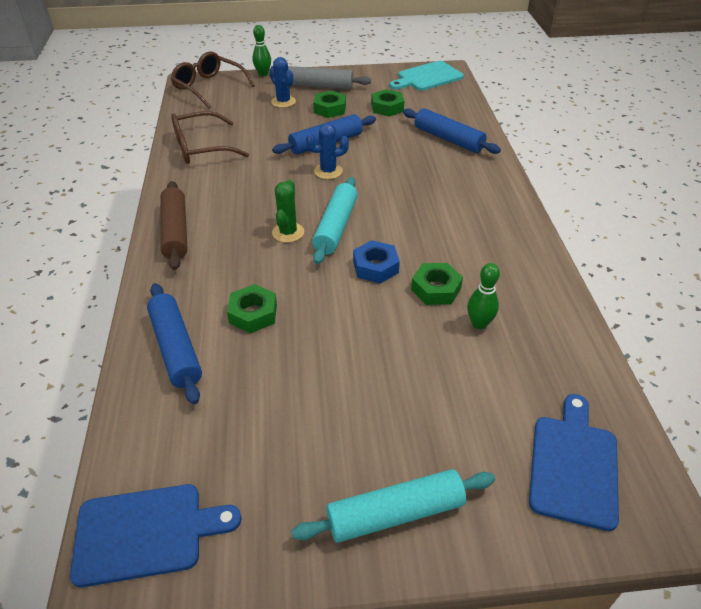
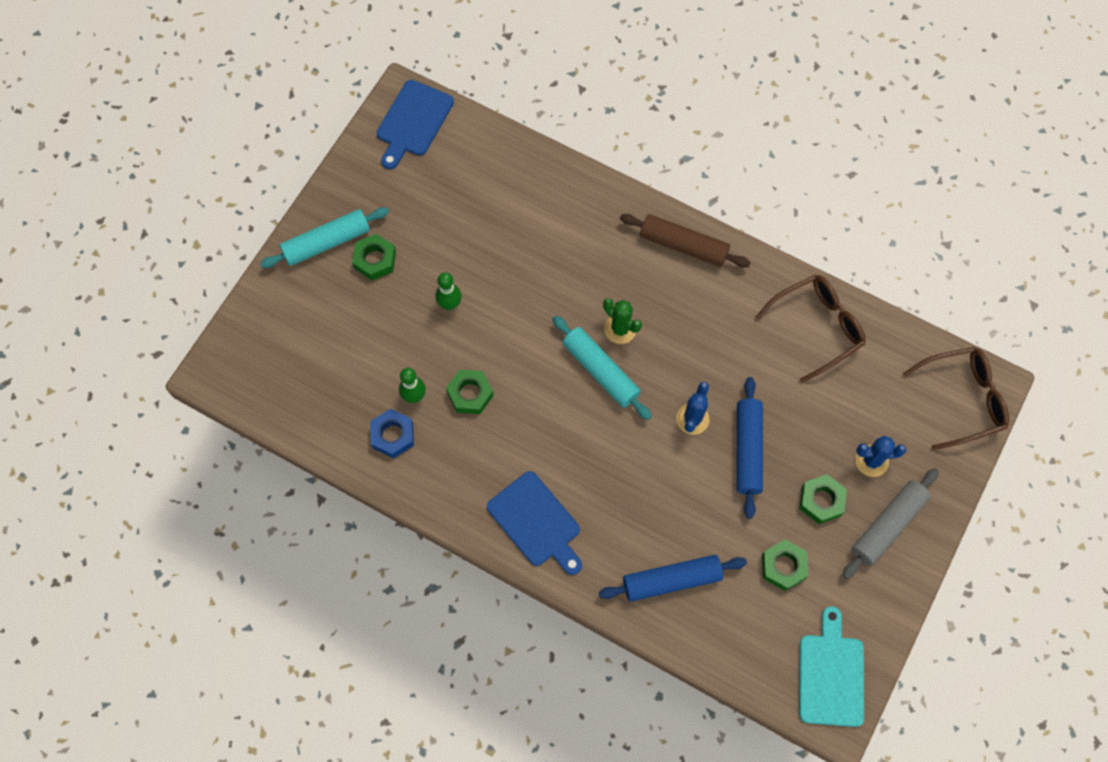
camera: 125 degrees right, 25 degrees up
blue rolling pin [147,283,202,405] -> none
brown glasses [171,111,249,164] -> brown glasses turned 45 degrees clockwise [756,275,866,383]
green nut [227,284,277,333] -> green nut moved to [352,234,396,281]
green bowling pin [252,25,271,76] -> green bowling pin moved to [435,272,462,310]
turquoise rolling pin [291,469,495,543] -> turquoise rolling pin turned 45 degrees clockwise [260,207,389,268]
blue nut [353,240,400,284] -> blue nut moved to [370,409,414,458]
blue cutting board [529,394,619,531] -> blue cutting board moved to [487,471,582,575]

